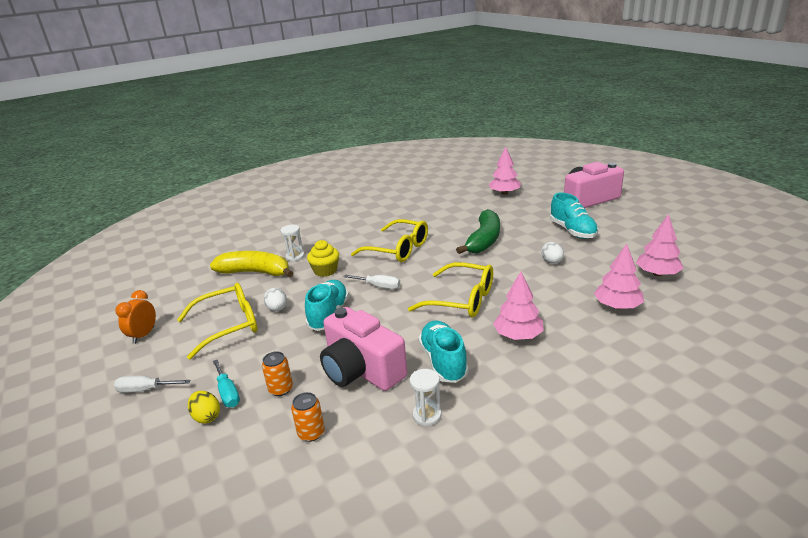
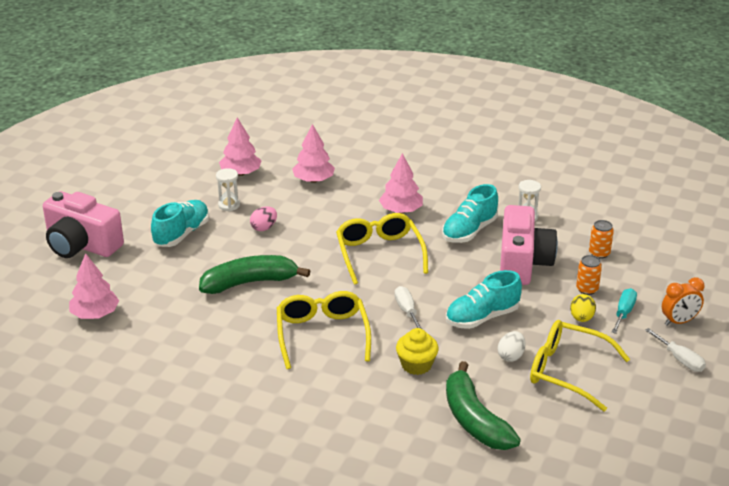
camera: 130 degrees left, 5 degrees up
orange clock [115,290,156,344] -> orange clock moved to [662,277,704,326]
yellow egg [188,391,220,424] -> yellow egg moved to [570,294,596,322]
yellow banana [210,251,293,278] -> green banana [446,361,521,450]
white hourglass [280,225,304,262] -> white hourglass moved to [216,168,240,211]
white egg [541,242,564,264] -> pink egg [250,206,277,231]

